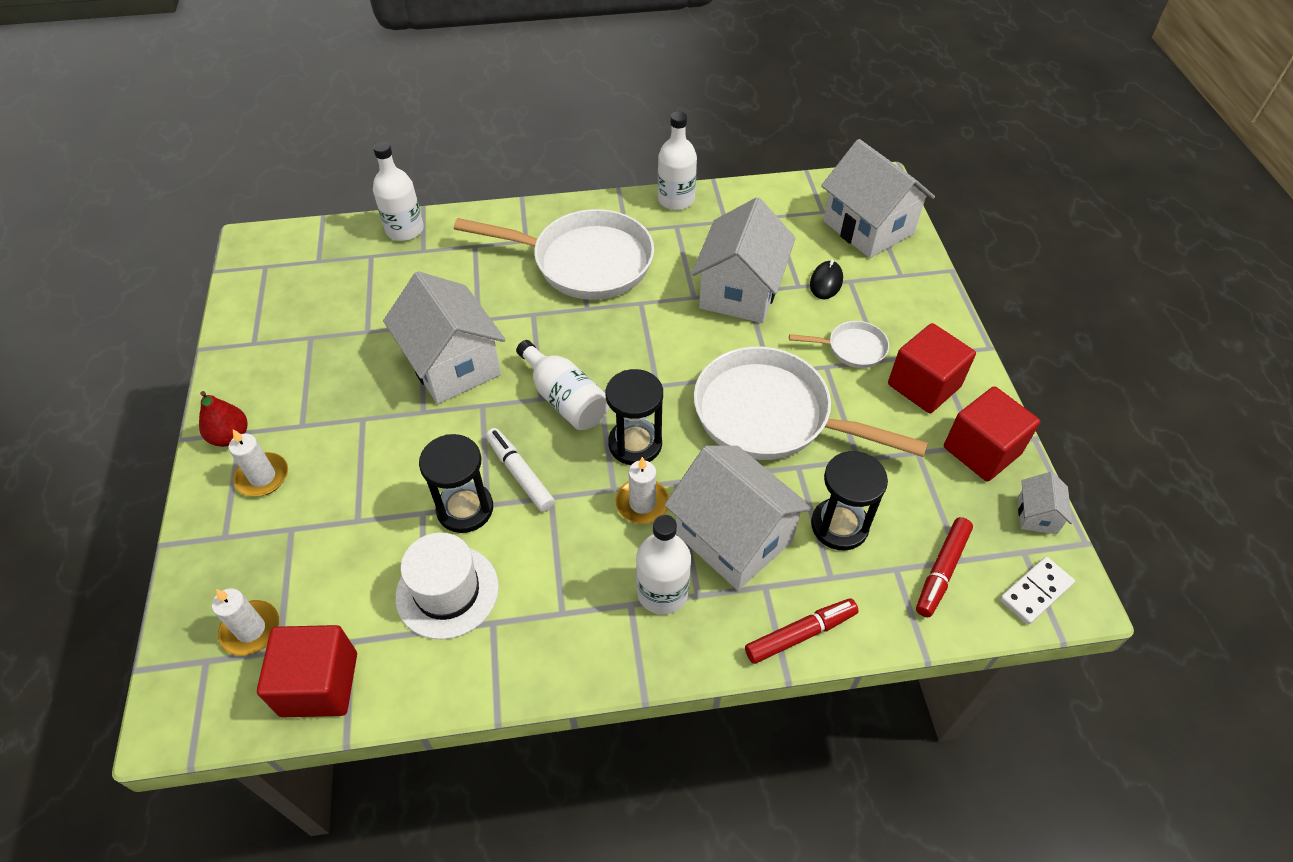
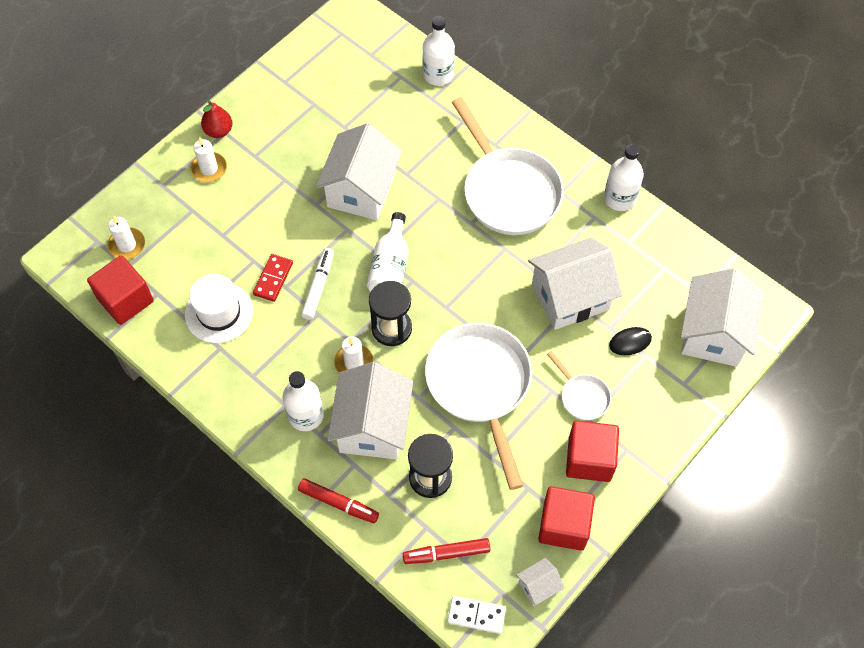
camera: 50 degrees right, 10 degrees up
black hourglass [419,434,493,533] -> red domino [253,254,293,302]

